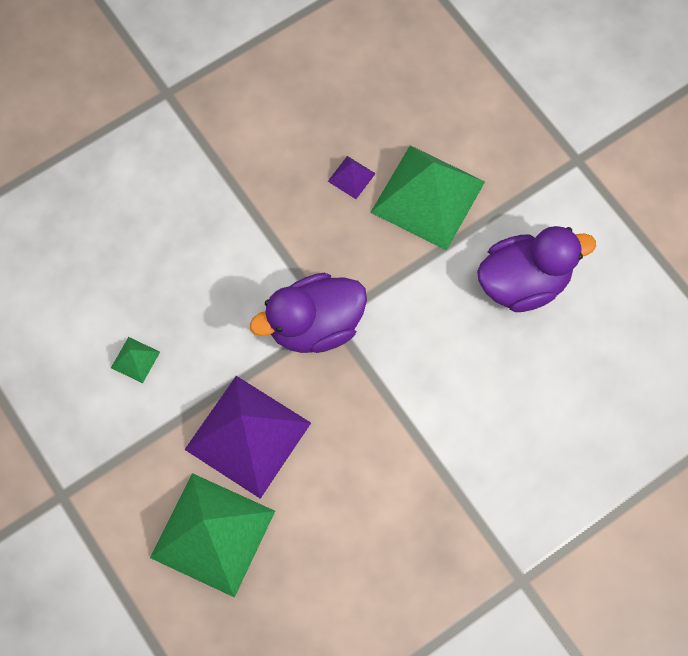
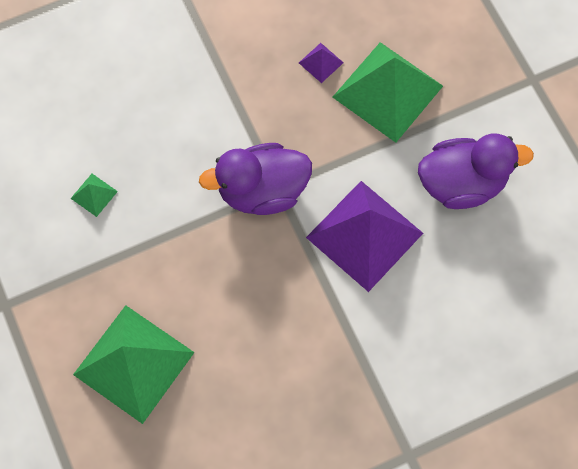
camera: 10 degrees right, 0 degrees up
purple pyramid [184,376,311,499] -> purple pyramid moved to [306,181,423,292]

